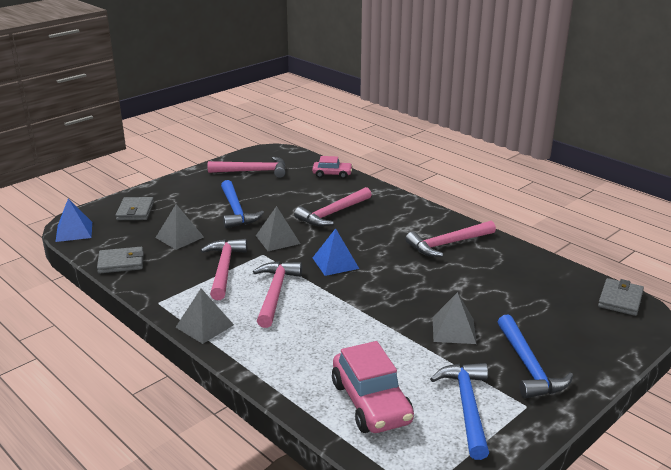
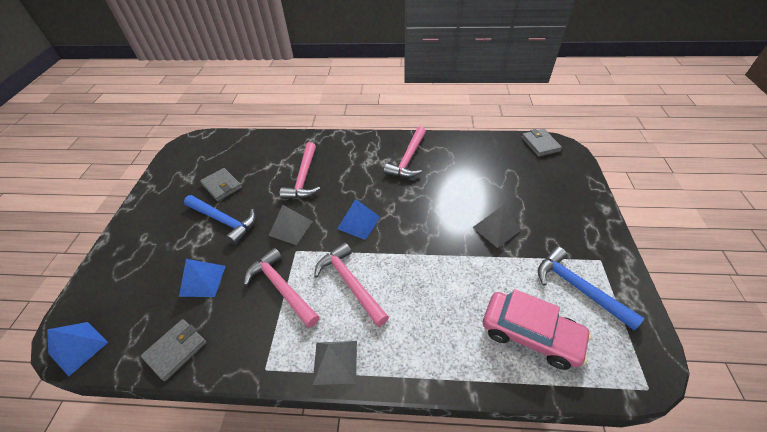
camera: 40 degrees left, 20 degrees up
grey wallet [116,197,154,220] -> grey wallet moved to [200,168,242,201]
grey pyramid [155,204,204,250] -> blue pyramid [179,259,226,297]
pink hammer [208,157,286,178] -> none
pink car [312,156,353,179] -> none
blue hammer [498,314,573,398] -> none

